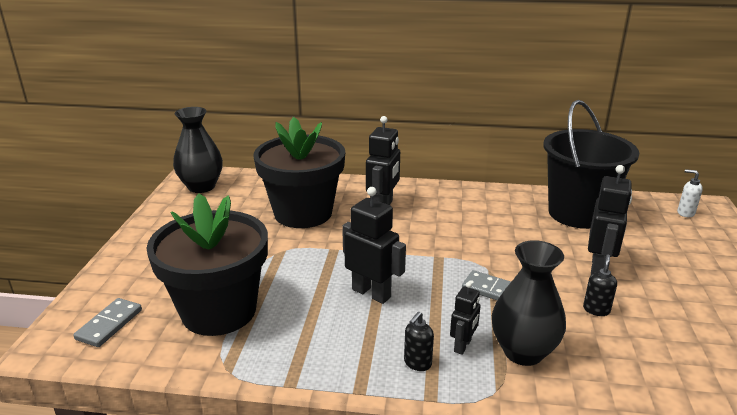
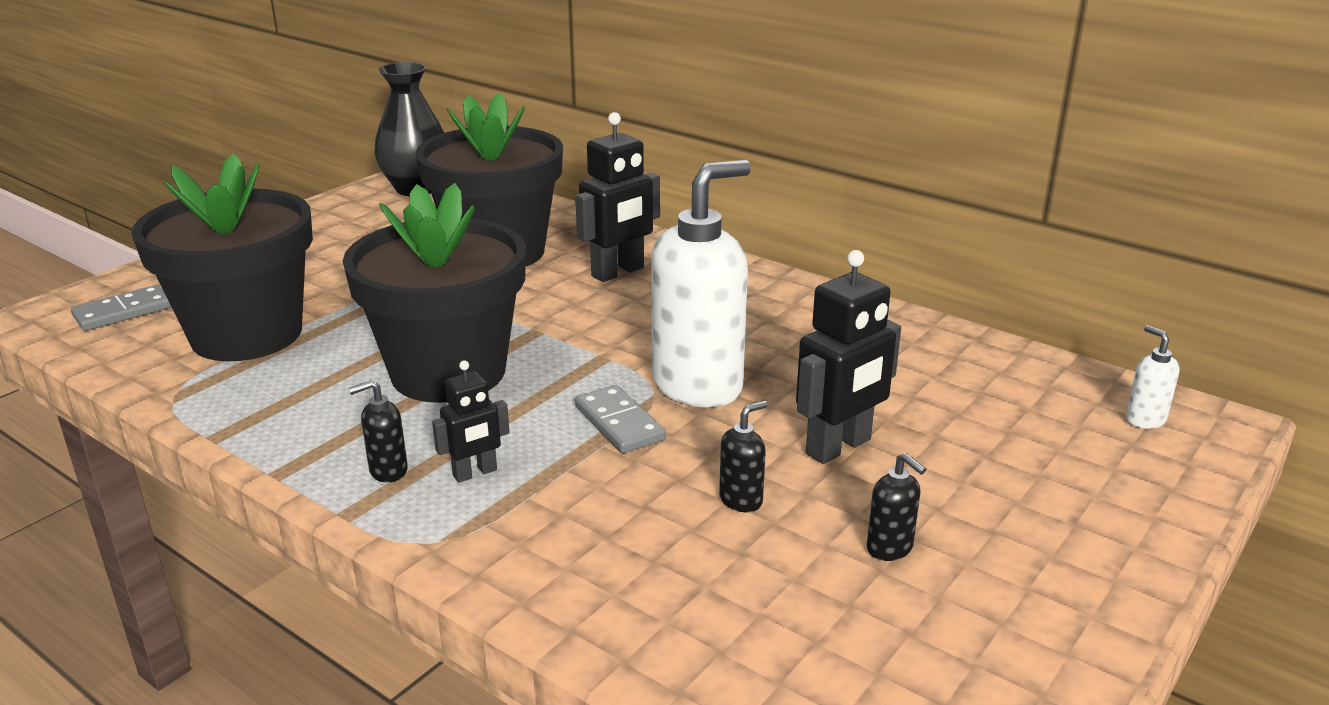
camera: 30 degrees right, 0 degrees up
black robot [342,187,406,304] -> black flower pot [343,183,526,403]
black vase [492,240,566,366] -> none
black bucket [543,100,639,229] -> none
none -> white soap dispenser [651,160,751,407]
none -> black soap dispenser [867,453,926,561]

